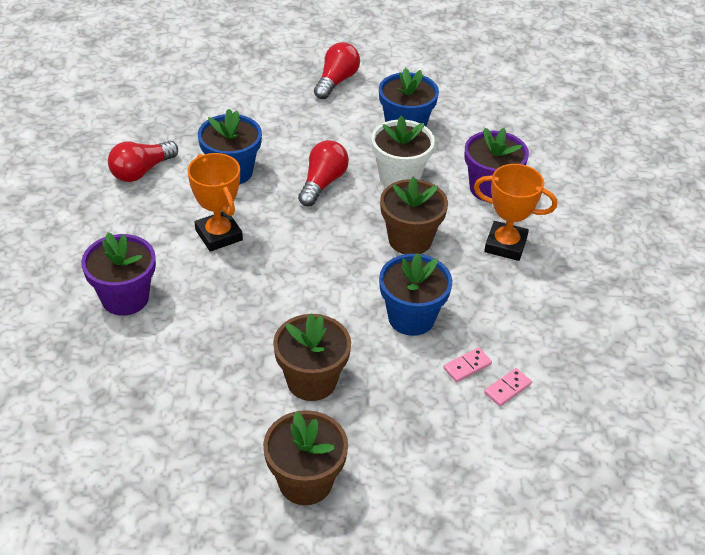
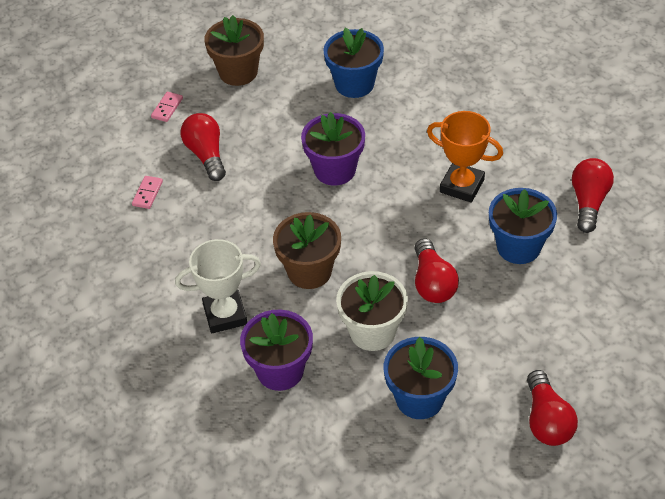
camera: 150 degrees right, 5 degrees up
purple flower pot [81,232,156,316] -> purple flower pot moved to [301,112,365,186]
brown flower pot [273,314,351,401] -> none
blue flower pot [379,253,452,336] -> blue flower pot moved to [324,27,384,98]
pink domino [443,347,492,382] -> pink domino moved to [151,92,183,122]
orange trophy [474,164,557,261] -> white trophy [175,239,261,333]
none -> red light bulb [181,113,226,181]

